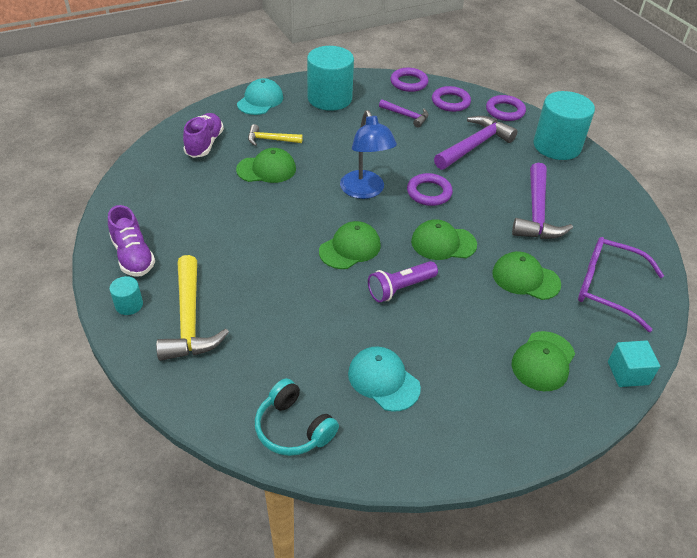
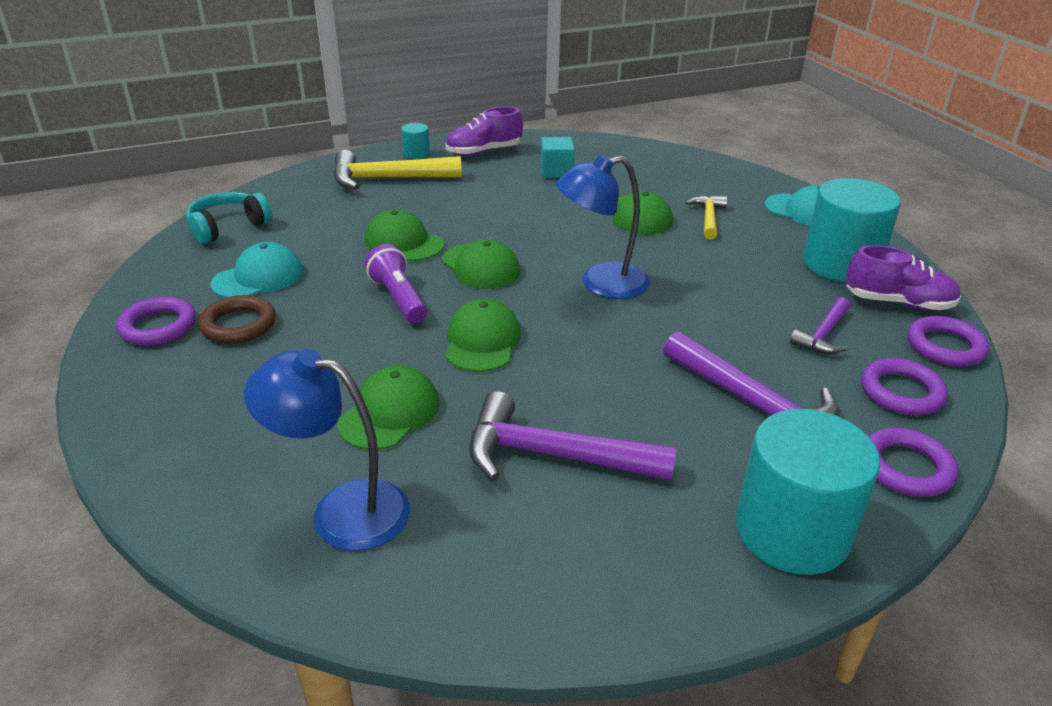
camera: 95 degrees right, 10 degrees down
purple shoe [183,113,224,158] -> purple shoe moved to [846,245,961,310]
purple ring [407,173,453,206] -> purple ring moved to [116,297,196,346]
green cap [512,331,575,391] -> green cap moved to [365,209,444,261]
purple glasses [578,237,664,332] -> blue lamp [244,349,410,551]
turquoise cube [608,340,660,387] -> turquoise cube moved to [541,137,575,178]
none -> brown ring [198,295,276,344]

